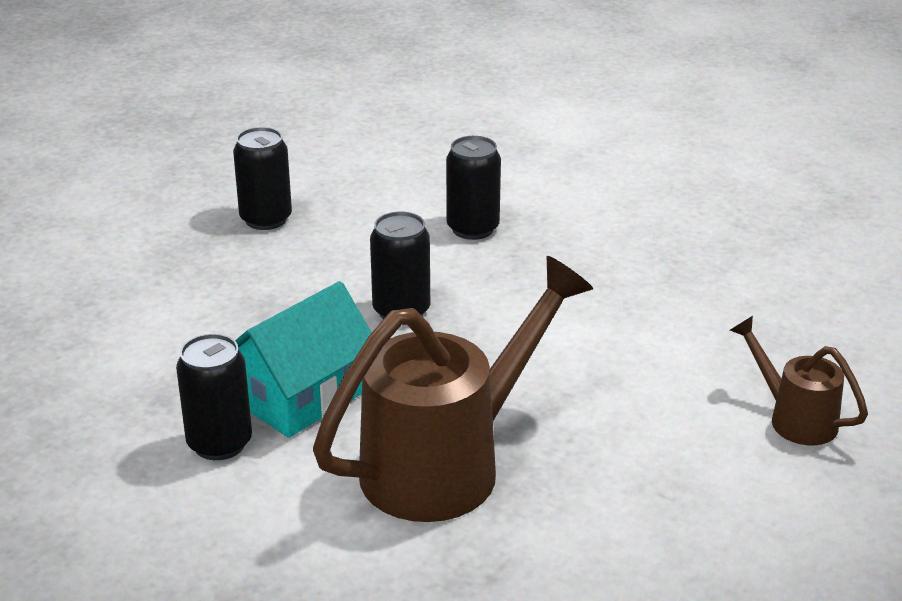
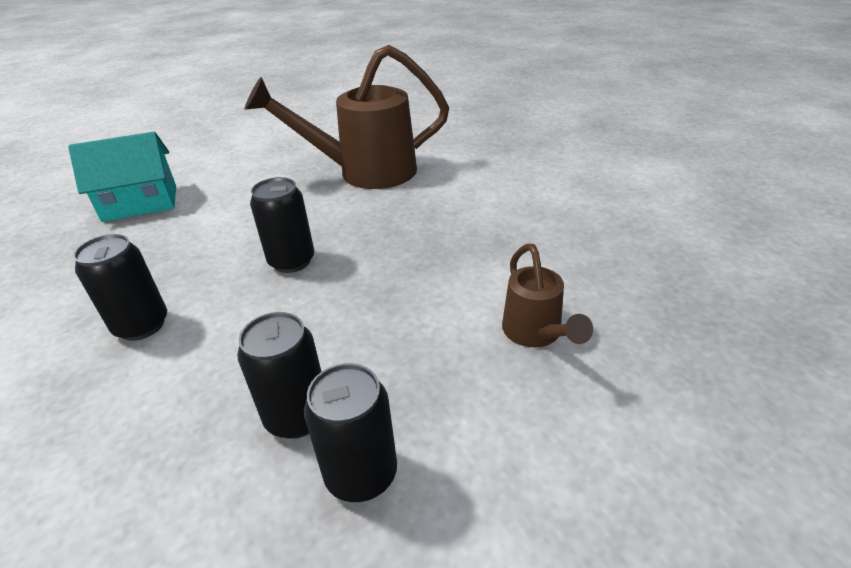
camera: 150 degrees left, 5 degrees up
black can [176,334,252,460] -> black can moved to [304,363,397,502]
turquoise house [235,281,372,438] -> turquoise house moved to [68,132,176,222]
brown watering can [730,316,868,446] -> brown watering can moved to [502,244,593,347]

